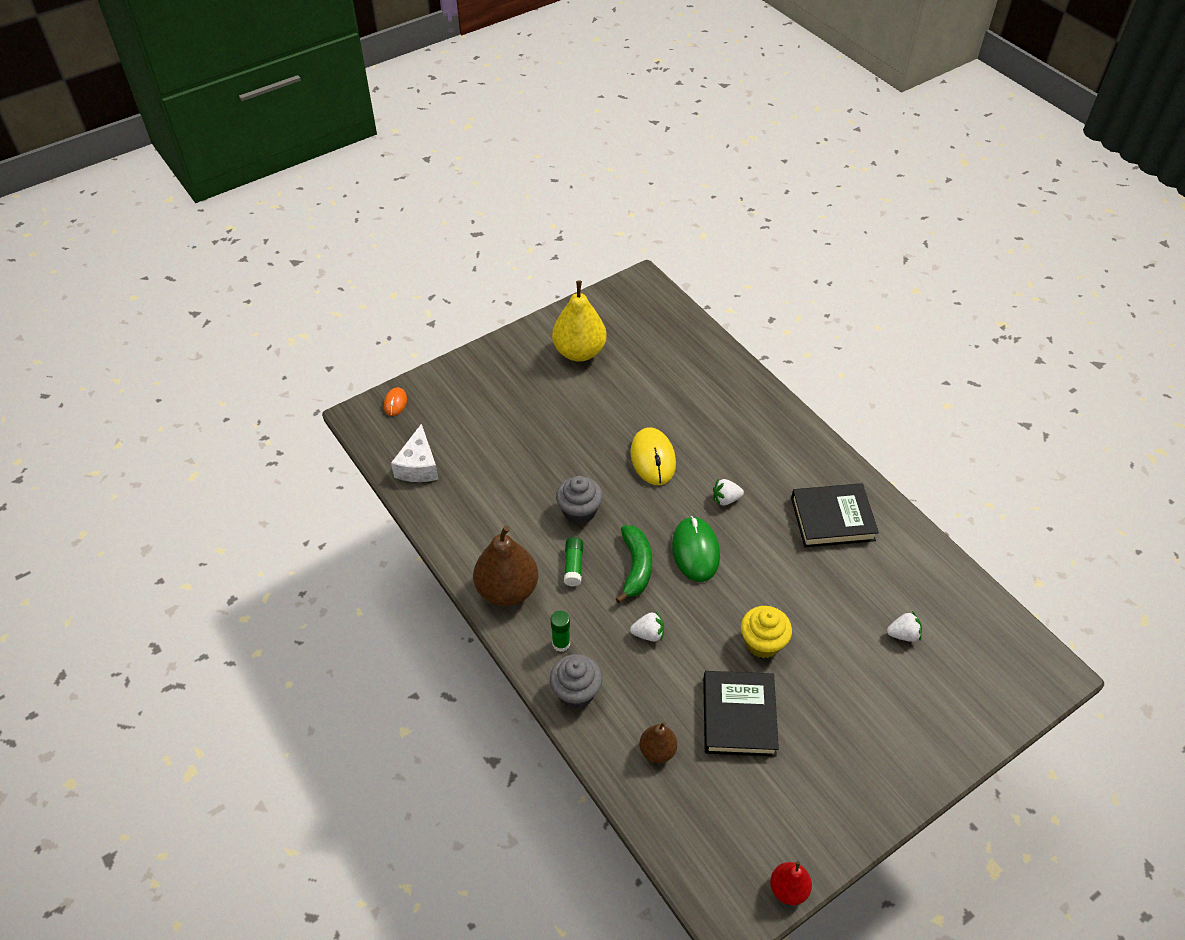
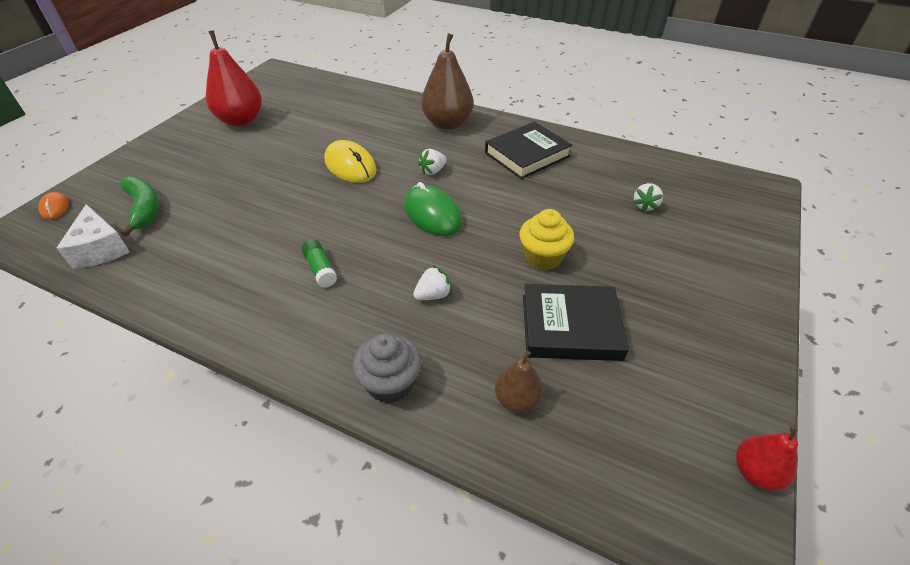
camera: 30 degrees left, 5 degrees down
brown pear [473,526,538,606] -> brown pear moved to [421,33,474,130]
green glue stick [551,611,570,652] -> none
yellow pear [552,281,607,362] -> red pear [206,30,262,126]
grey cupcake [556,476,603,525] -> none
green banana [616,525,652,603] -> green banana moved to [119,176,159,236]
black book [703,671,779,757] -> black book turned 60 degrees counterclockwise [523,284,629,361]
white strawberry [887,611,922,642] -> white strawberry turned 150 degrees clockwise [632,183,663,212]

